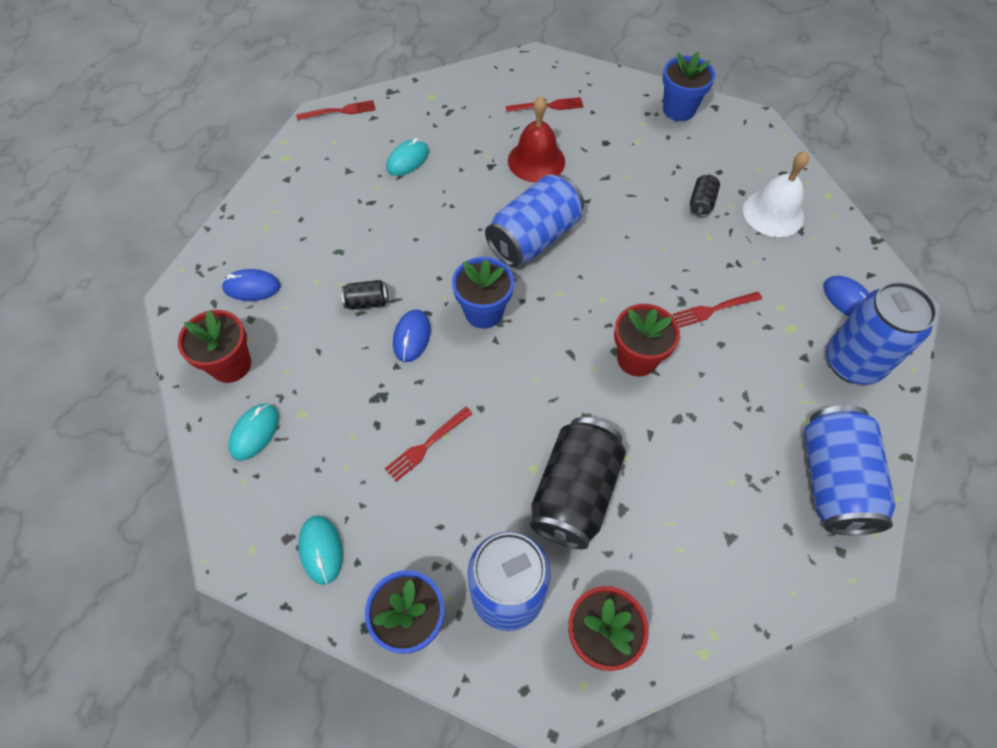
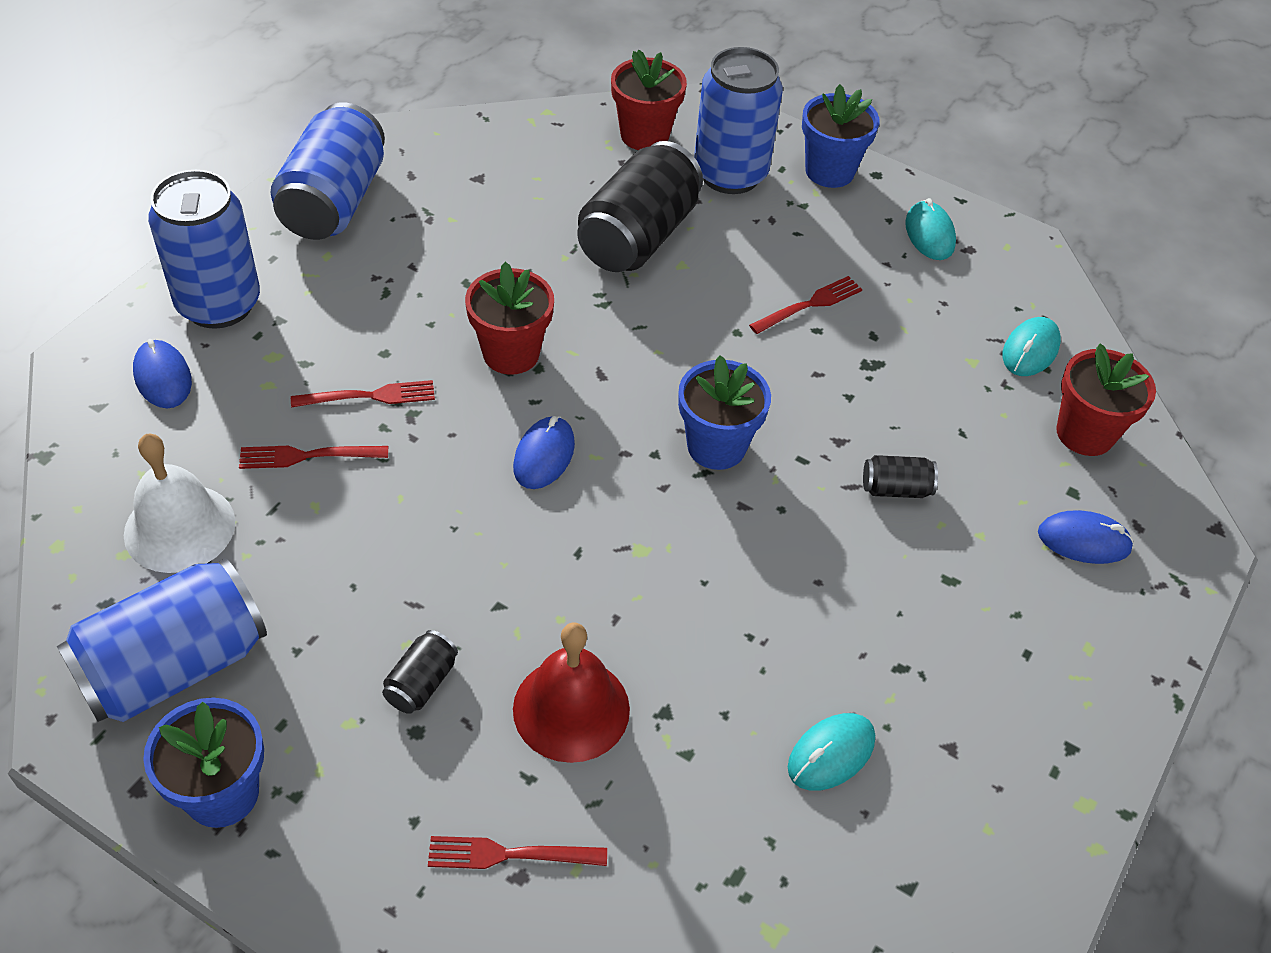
camera: 175 degrees left, 10 degrees down
red fork [296,100,375,120] -> red fork moved to [239,446,388,469]
blue mouse [393,310,431,362] -> blue mouse moved to [513,416,575,489]
blue can [485,174,584,267] -> blue can moved to [57,558,267,722]
black can [690,174,720,217] -> black can moved to [382,630,458,714]

